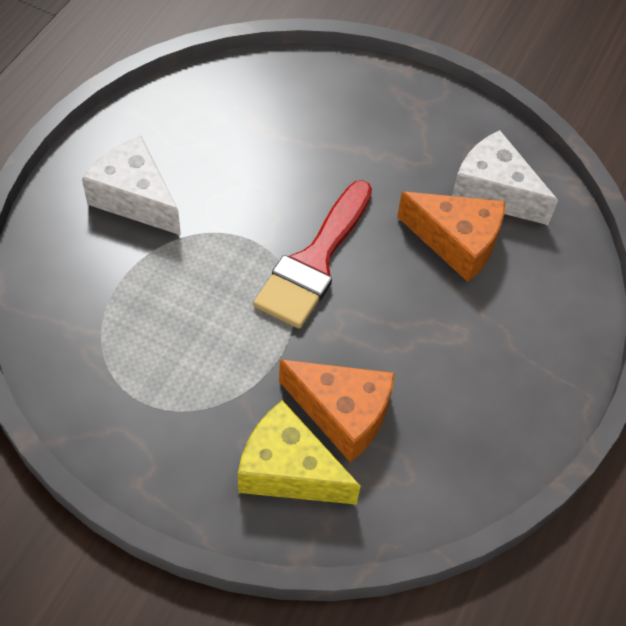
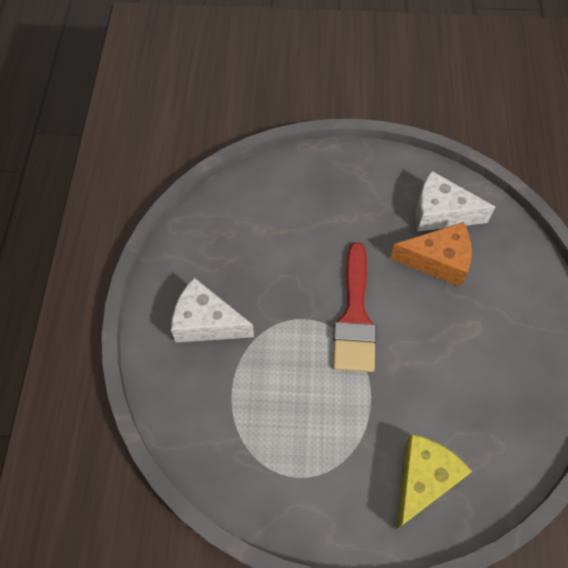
camera: 20 degrees left, 5 degrees up
yellow cheese [238,400,361,505] -> yellow cheese turned 120 degrees clockwise [396,434,472,530]
orange cheese [279,359,395,463] -> none

